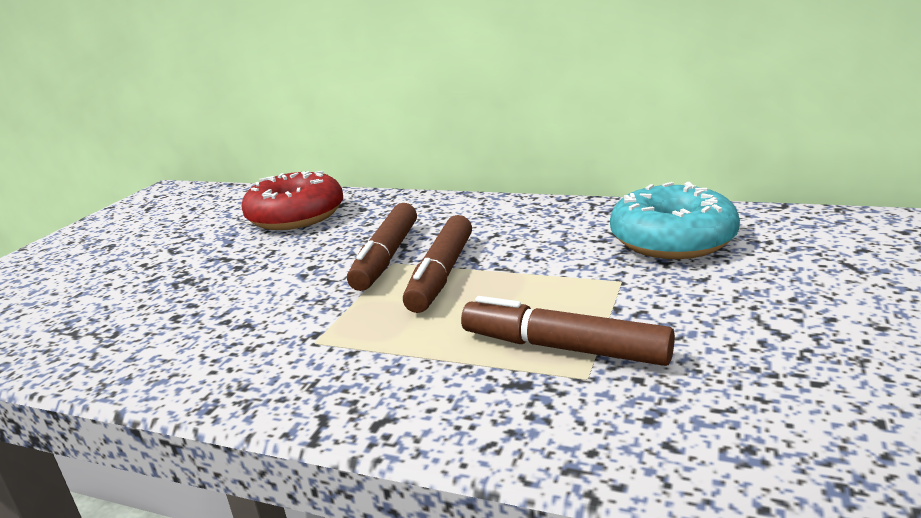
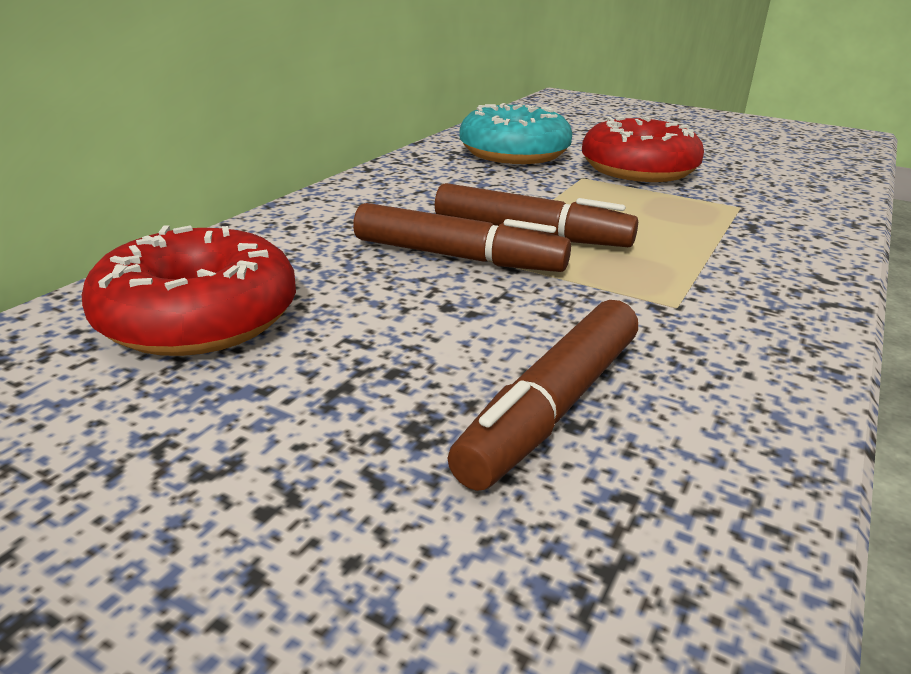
camera: 85 degrees left, 5 degrees up
brown marker [461,296,675,366] -> brown marker moved to [448,300,638,491]
none -> red donut [582,116,704,182]

